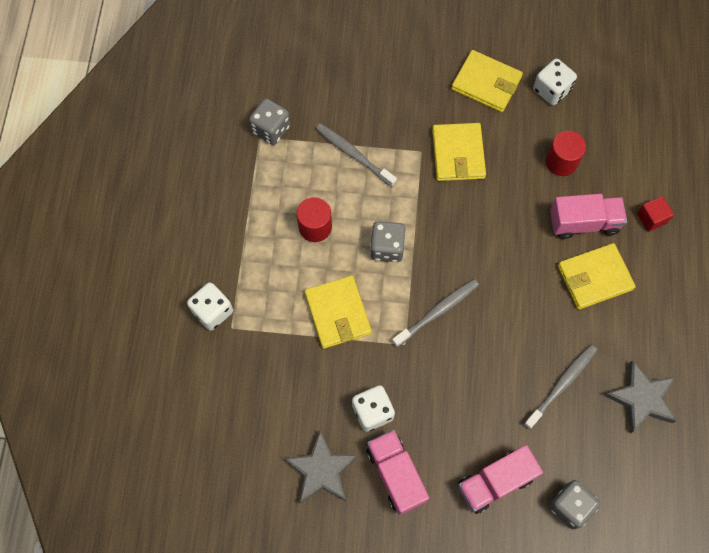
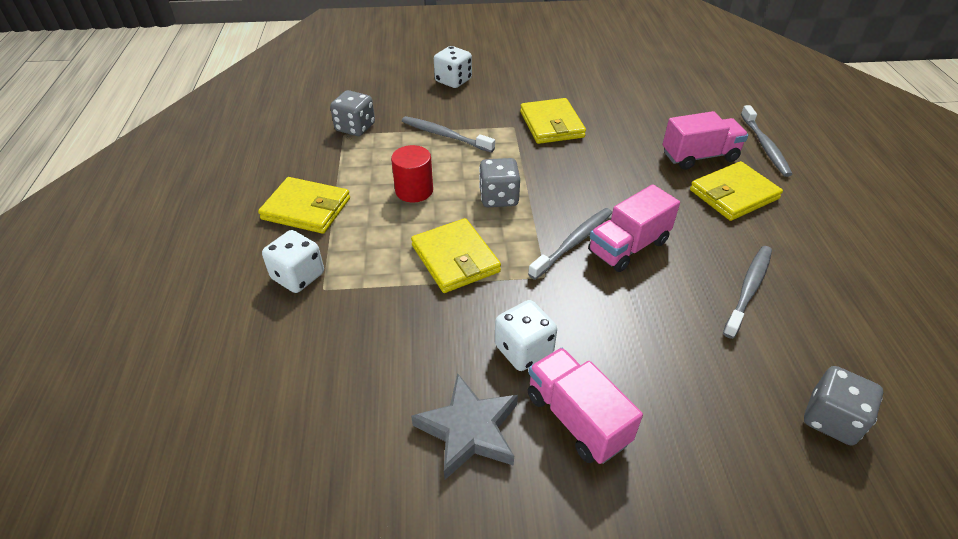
camera: 10 degrees left, 25 degrees down
yellow wallet [451,50,523,112] -> yellow wallet moved to [258,177,350,234]
pink truck [458,445,543,514] -> pink truck moved to [588,184,680,272]
white dice [533,59,577,105] -> white dice moved to [434,46,472,88]
red cylinder [546,131,586,176] -> none
grey star [604,360,676,433] -> none
red cube [637,196,674,232] -> grey toothbrush [741,105,793,177]

